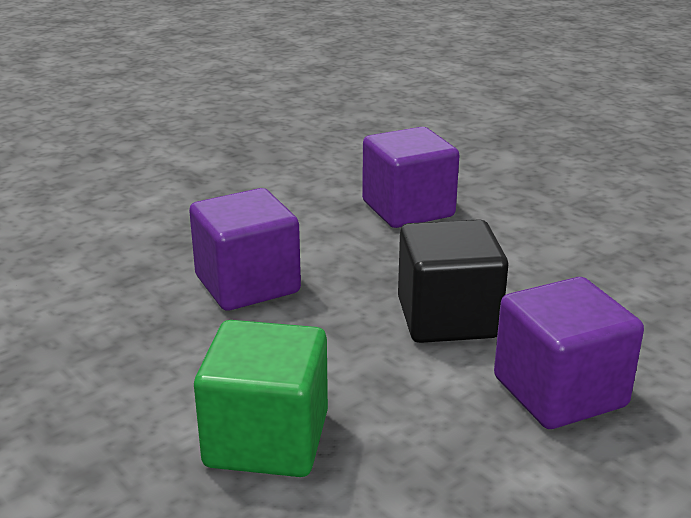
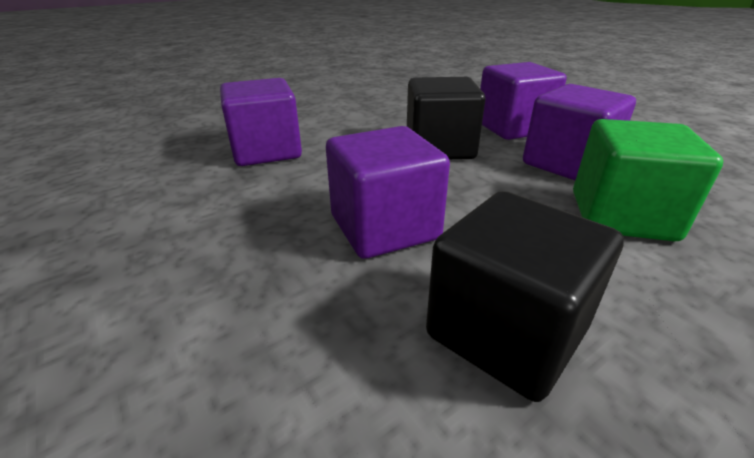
camera: 85 degrees left, 5 degrees up
none -> black cube [426,191,624,402]
none -> purple cube [523,84,636,180]

